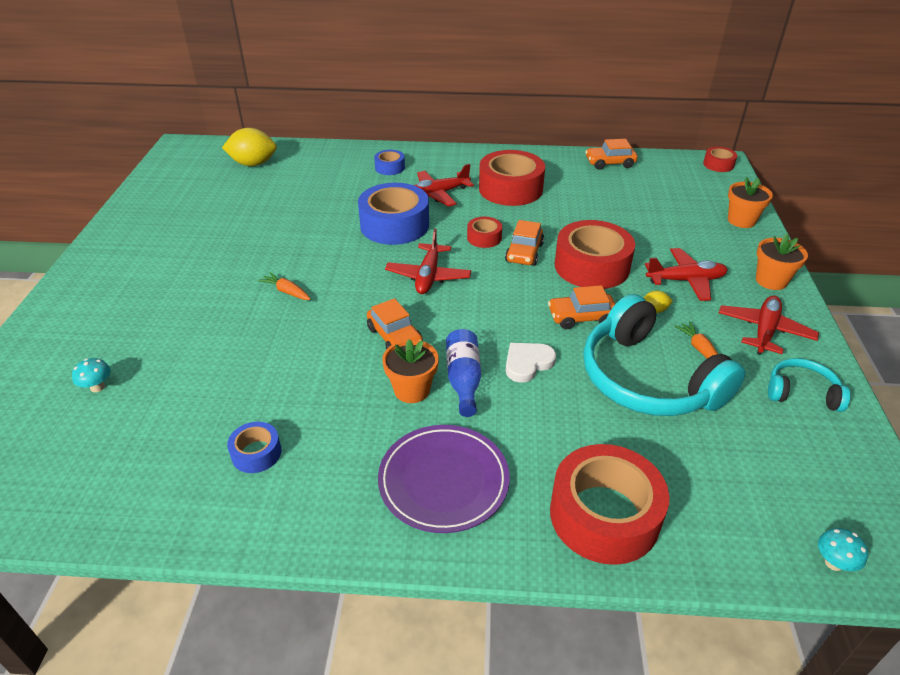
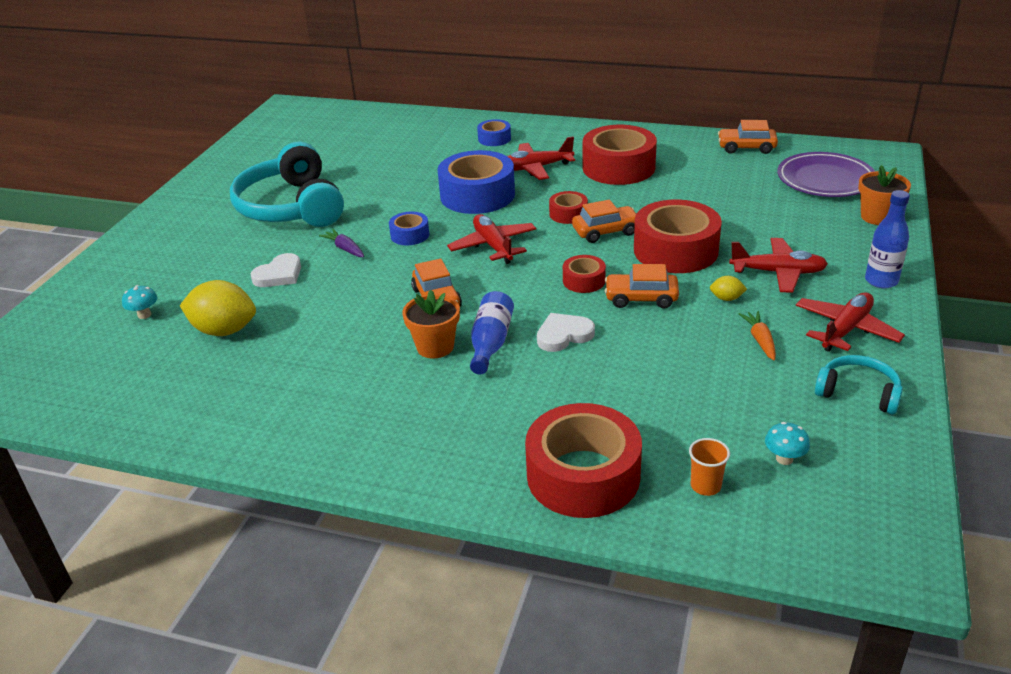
camera: 15 degrees right, 5 degrees down
yellow lemon [222,128,277,166] -> yellow lemon moved to [180,280,256,336]
blue tape [227,422,281,473] -> blue tape moved to [389,212,429,245]
orange carrot [258,272,311,300] -> purple carrot [319,229,364,257]
purple plate [378,425,510,533] -> purple plate moved to [777,152,875,197]
red plane [385,228,471,294] -> red plane turned 135 degrees clockwise [447,214,537,264]
orange car [505,220,544,266] -> orange car turned 135 degrees counterclockwise [572,200,636,243]
turquoise headphones [583,294,745,416] -> turquoise headphones moved to [230,142,344,227]
red tape [703,147,737,172] -> red tape moved to [563,255,606,293]
orange flower pot [756,234,808,290] -> blue bottle [865,190,910,288]
turquoise mushroom [818,528,868,571] -> turquoise mushroom moved to [765,422,810,465]
none -> white heart [250,253,301,287]
none -> orange cup [689,438,730,496]

